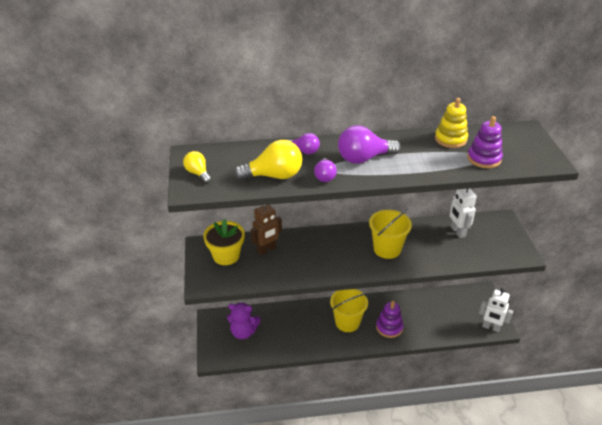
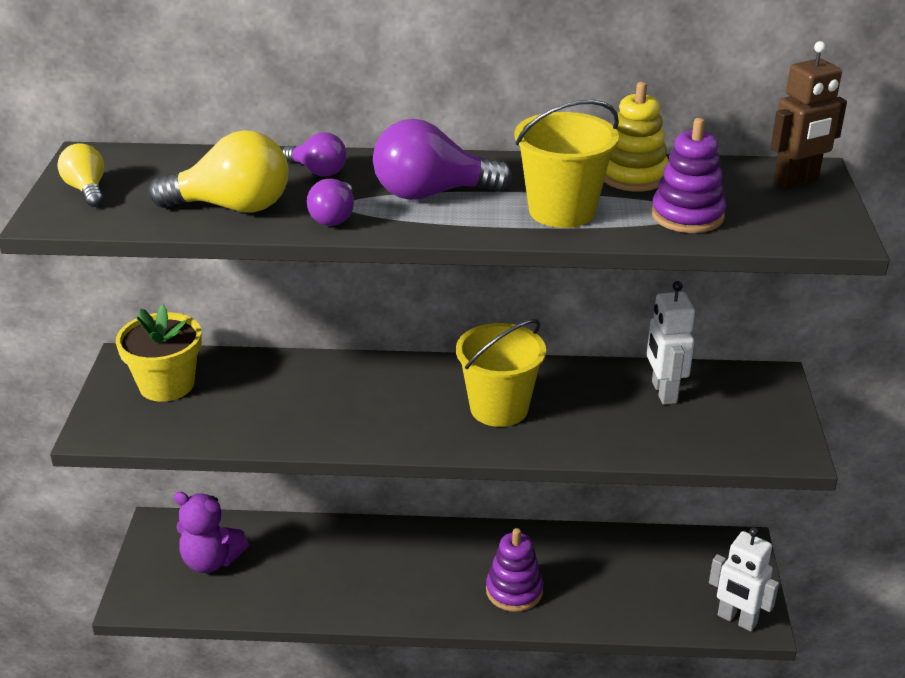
camera: 10 degrees right, 5 degrees down
brown robot [251,205,282,255] -> brown robot moved to [771,41,847,189]
yellow bucket [330,289,368,332] -> yellow bucket moved to [515,100,619,228]

